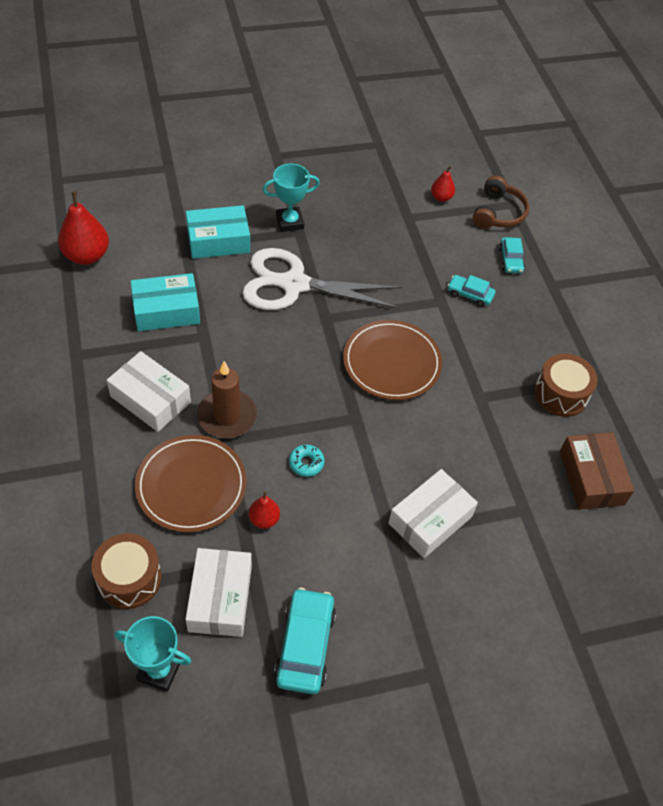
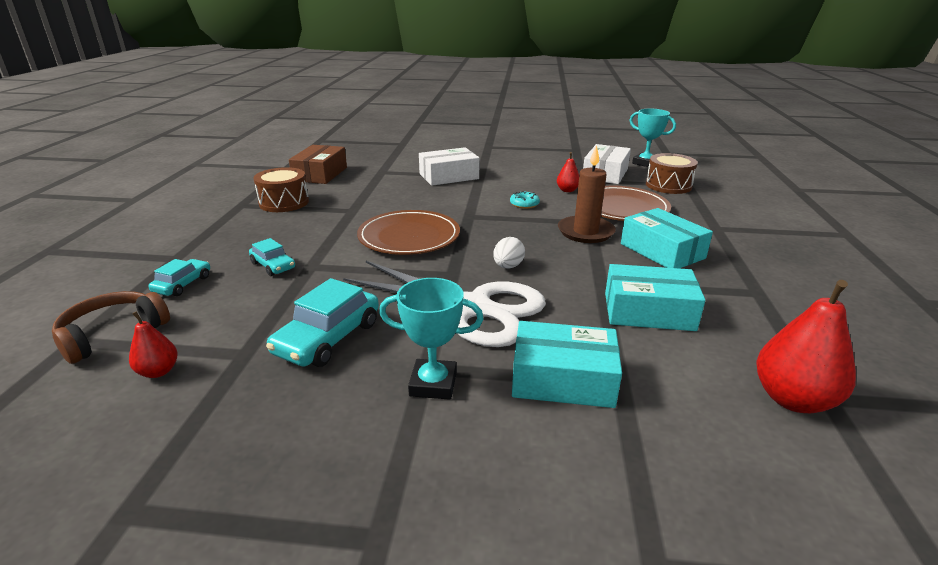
camera: 155 degrees left, 25 degrees down
white box [107,351,191,432] -> turquoise box [621,208,713,269]
turquoise car [274,588,336,694] -> turquoise car moved to [266,278,379,367]
none -> white egg [493,237,525,268]

